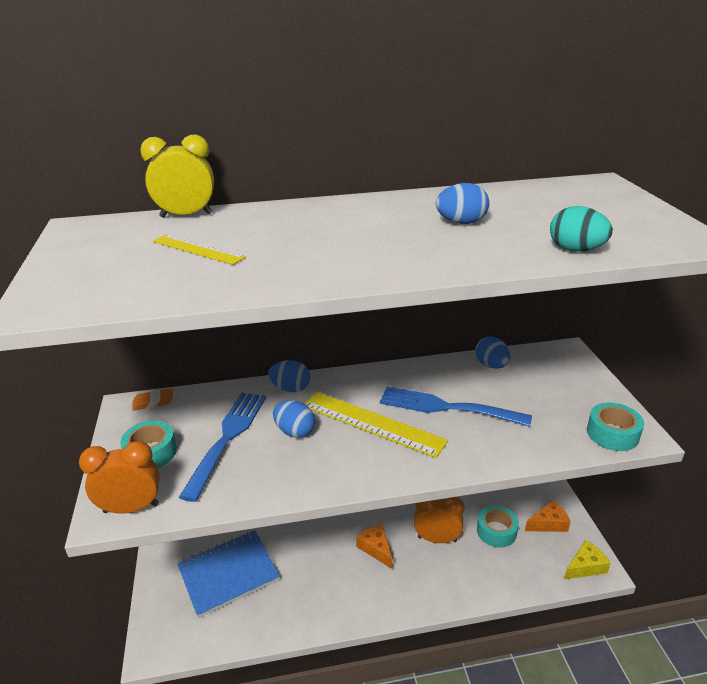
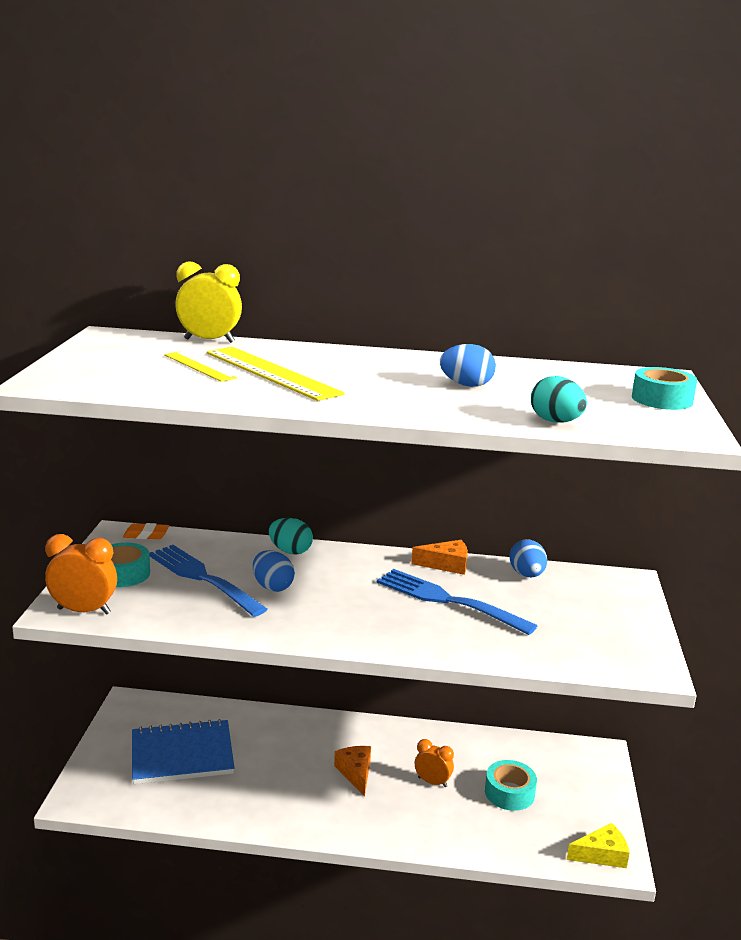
camera: 15 degrees right, 10 degrees down
blue fork [179,393,266,502] -> blue fork turned 75 degrees counterclockwise [149,545,268,617]
blue egg [268,360,310,392] -> turquoise egg [269,518,313,555]
yellow ruler [304,392,448,458] -> yellow ruler moved to [207,347,345,401]
orange clock [414,497,465,543] -> orange clock [415,739,454,787], size x0.65
orange cheese [525,500,571,532] -> orange cheese moved to [411,540,468,575]
turquoise tape [587,403,644,451] -> turquoise tape moved to [632,367,697,410]

